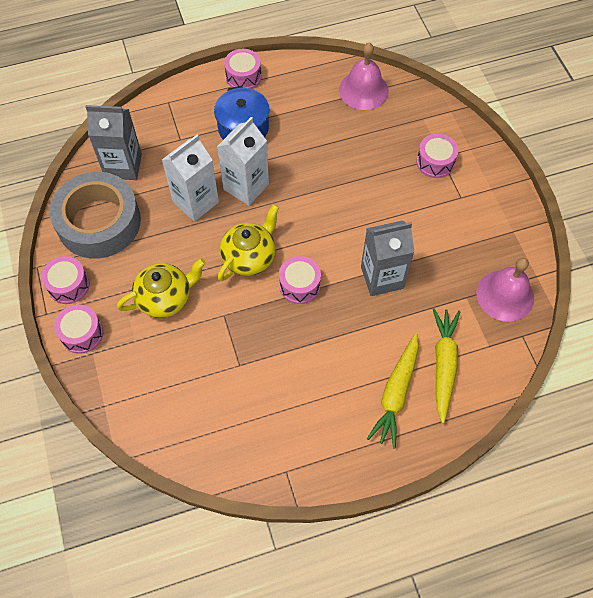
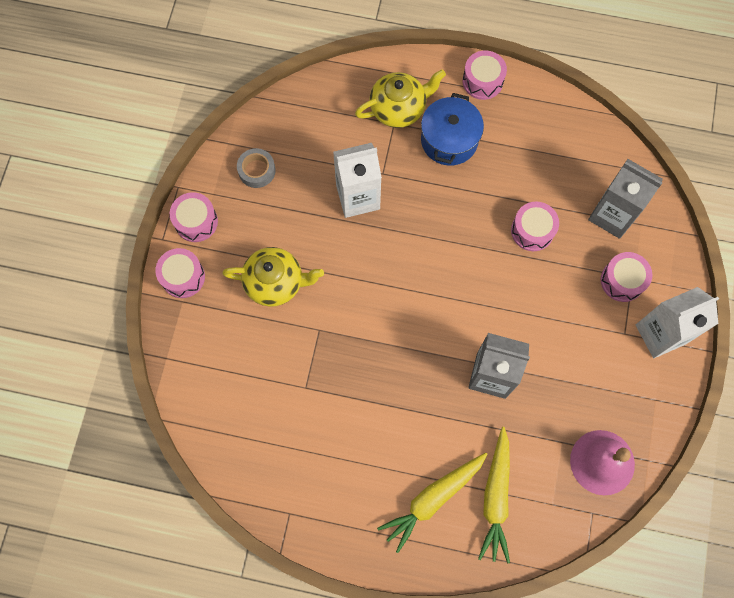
camera: 30 degrees right, 10 degrees up
grey tape [49,172,141,258] -> grey tape [237,148,276,188], size x0.42
grey carton [86,105,142,180] -> grey carton moved to [588,159,663,239]
white carton [217,117,269,206] -> white carton moved to [636,287,719,358]
yellow teapot [218,204,279,281] -> yellow teapot moved to [355,69,446,128]
pink drum [279,256,321,304] -> pink drum moved to [511,201,559,251]
pink bell [339,43,389,110] -> none
yellow carrot [433,308,460,424] -> yellow carrot turned 150 degrees clockwise [478,427,510,563]

